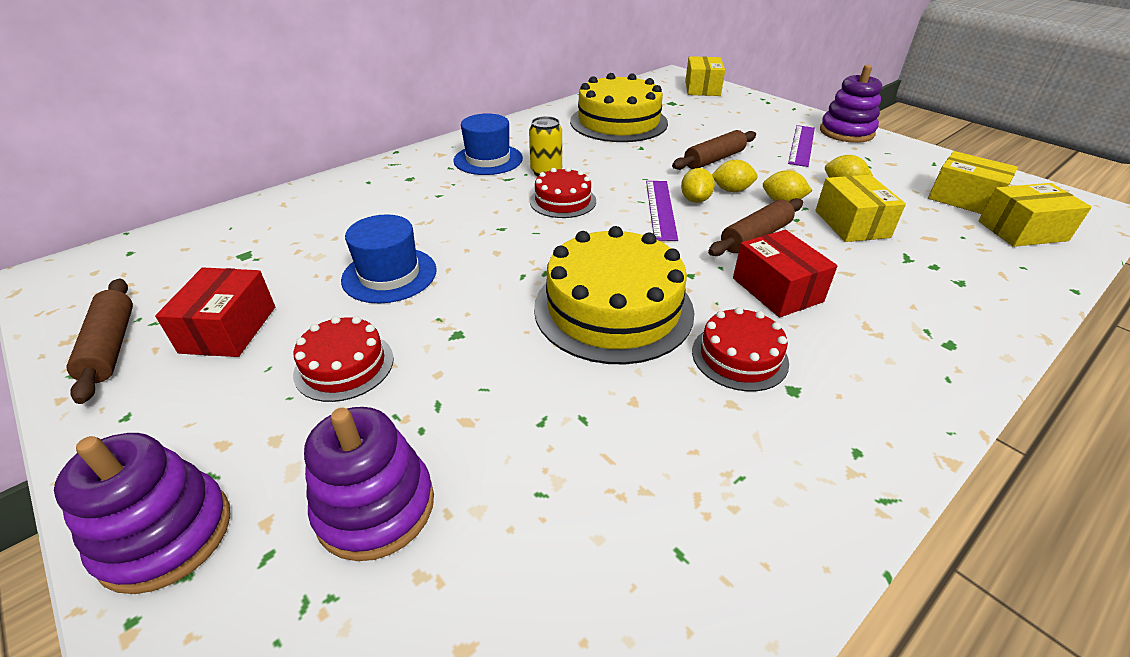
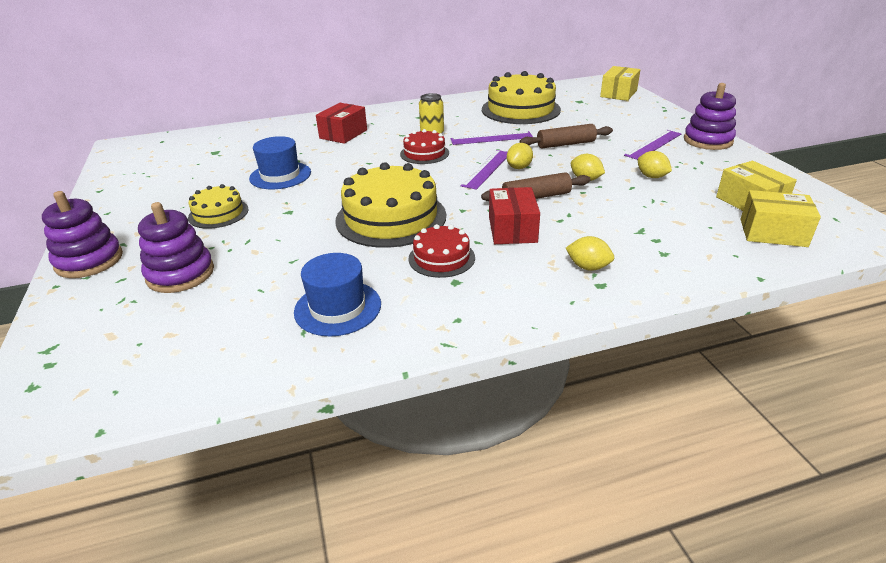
camera: 25 degrees right, 5 degrees down
brown rolling pin [66,279,133,404] -> none
red box [155,267,275,357] -> red box moved to [316,103,367,144]
red cake [293,316,394,402] -> yellow cake [188,184,249,229]
blue hat [453,113,523,175] -> blue hat moved to [294,253,381,336]
yellow lemon [712,160,758,192] -> yellow lemon moved to [566,236,614,271]
yellow box [815,175,906,242] -> none
none -> purple ruler [450,131,533,145]

